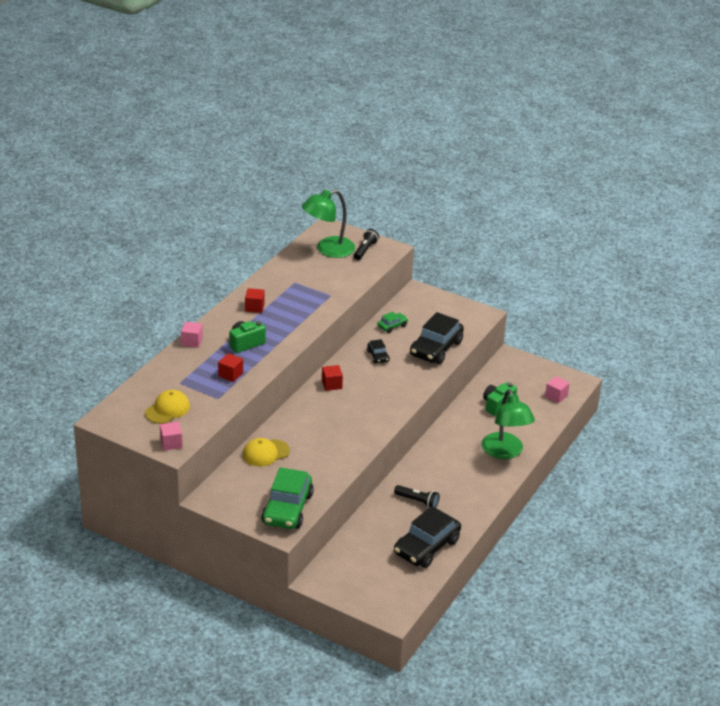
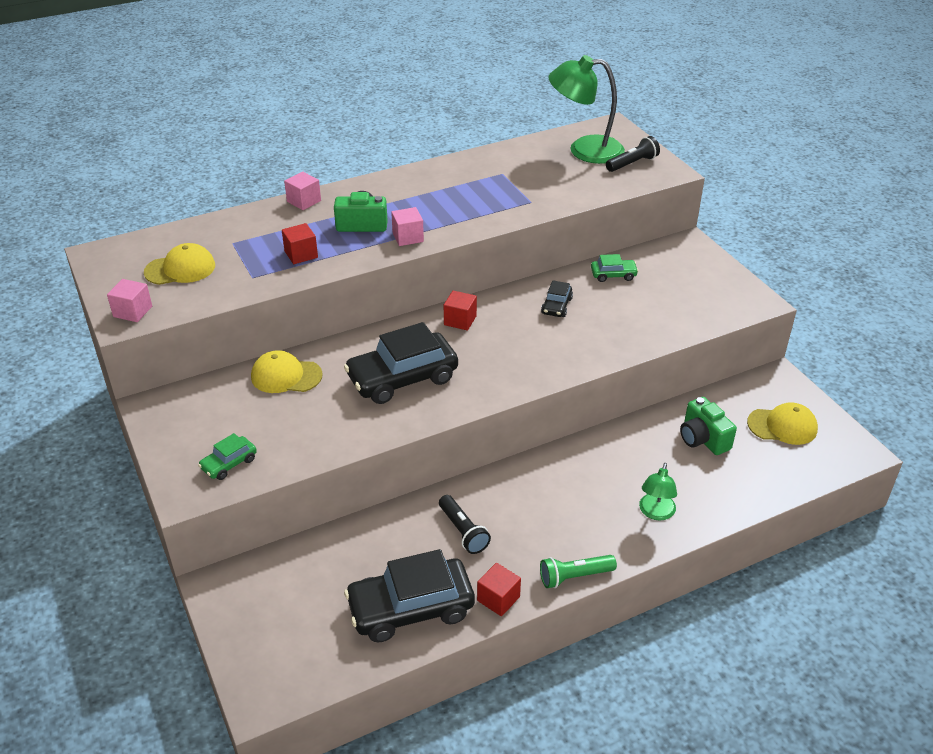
camera: 35 degrees right, 5 degrees up
red cube [245,288,265,313] -> red cube moved to [477,563,521,616]
green car [261,467,314,529] -> green car [198,433,257,480], size x0.47
black car [410,312,464,364] -> black car moved to [344,322,458,404]
green lamp [482,389,535,459] -> green lamp [639,463,677,520], size x0.54
green camera [483,382,517,416] -> green camera turned 105 degrees counterclockwise [680,397,737,455]
pink cube [545,376,570,403] -> pink cube moved to [391,207,424,246]
none -> green flashlight [540,555,617,588]
none -> yellow cap [747,402,818,445]

